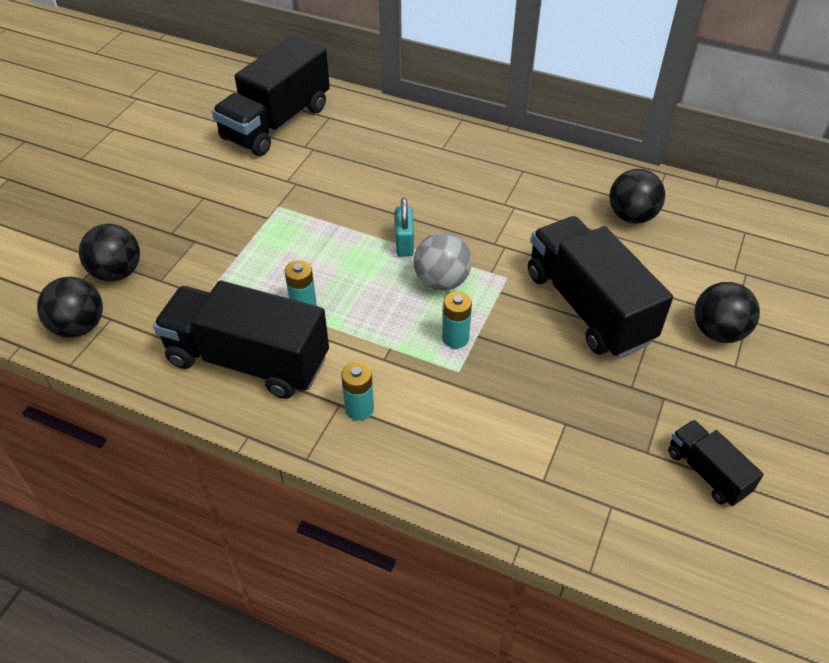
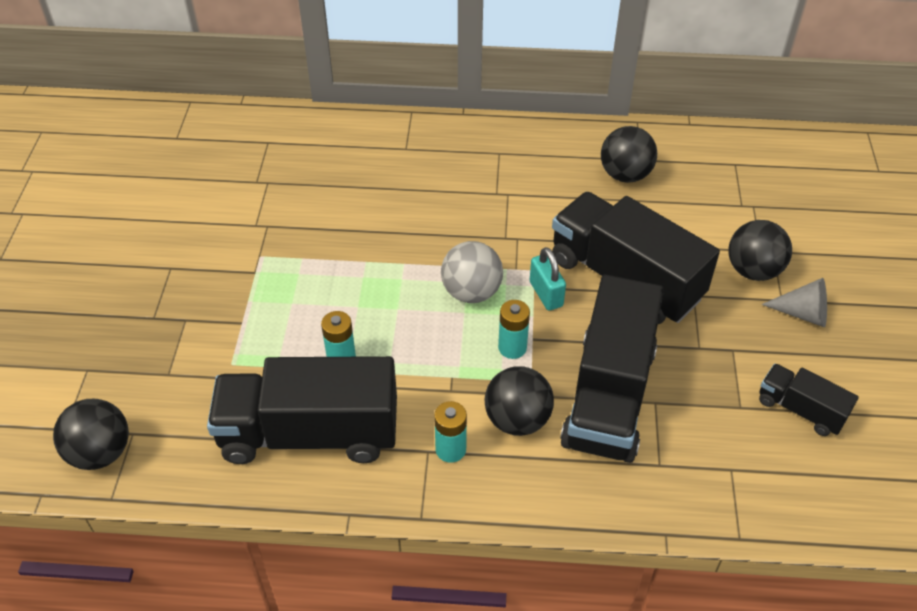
camera: 20 degrees left, 0 degrees up
black ball [79,224,140,282] -> black ball moved to [485,367,554,436]
black truck [212,35,330,156] -> black truck moved to [560,275,664,463]
turquoise padlock [395,198,414,257] -> turquoise padlock moved to [530,247,566,311]
none -> grey cone [761,278,827,328]

